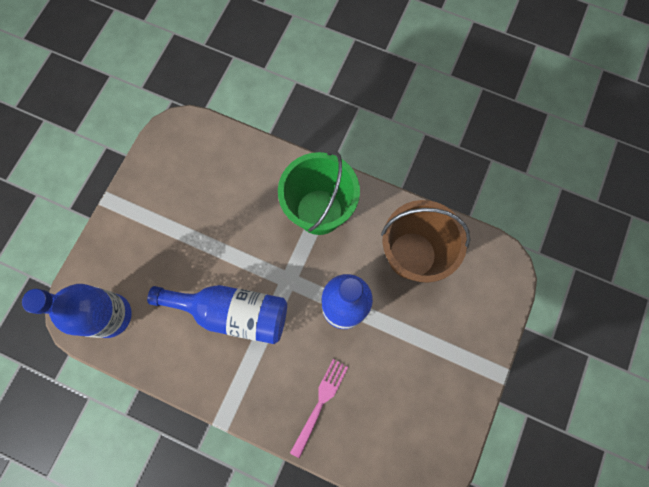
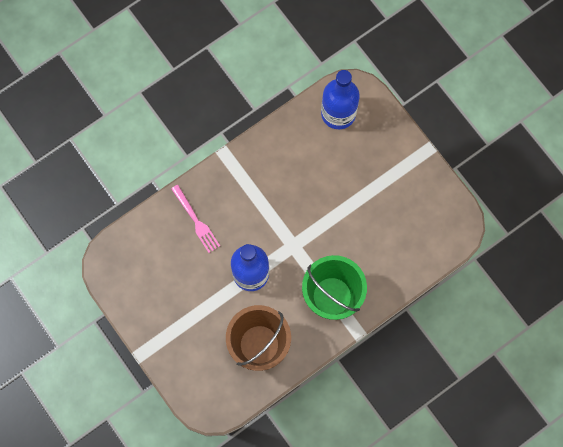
camera: 120 degrees right, 0 degrees up
blue bottle [147,285,287,344] -> none

